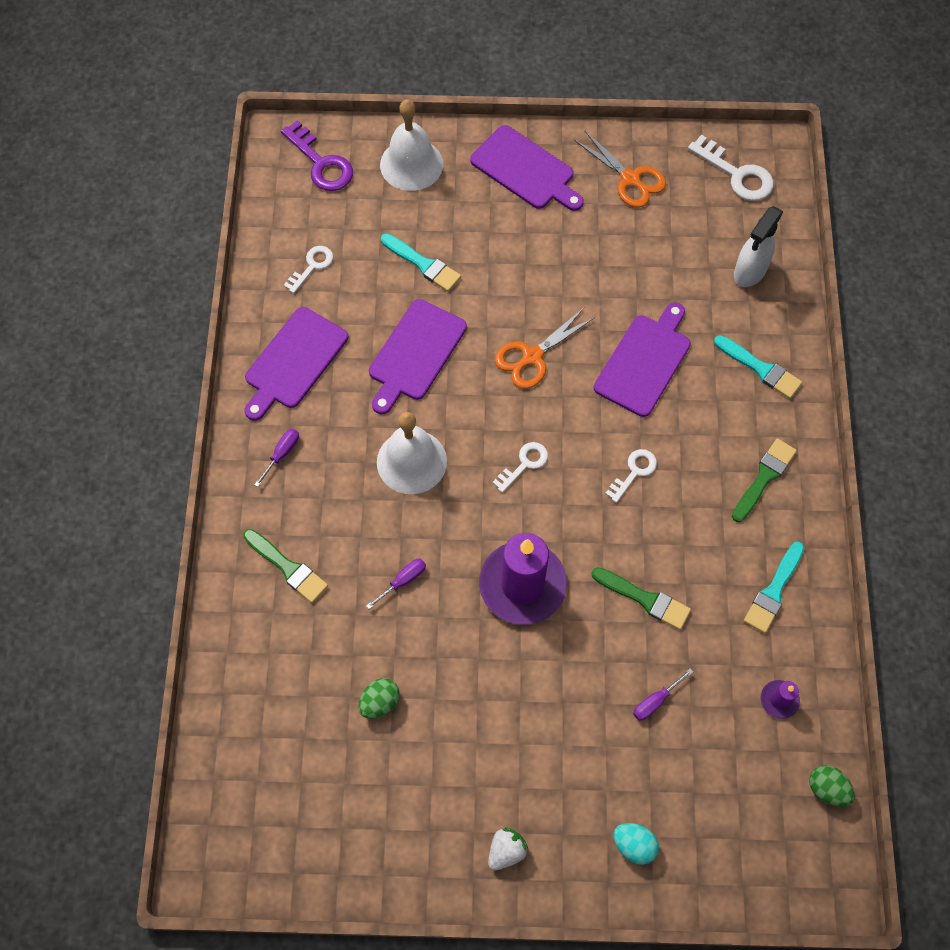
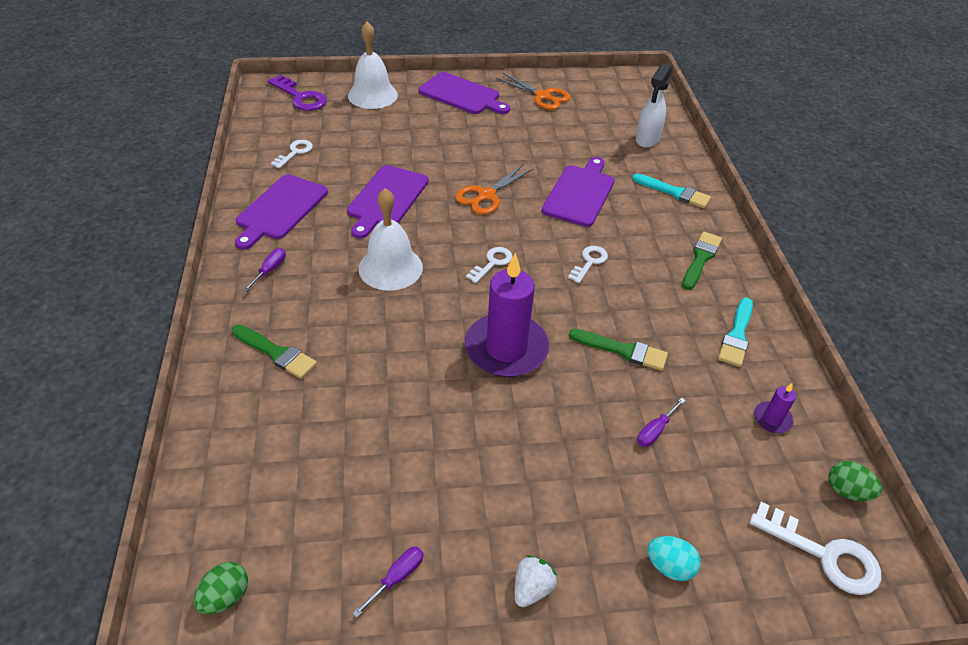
camera: 10 degrees left, 20 degrees down
green egg [358,678,400,719] -> green egg moved to [194,562,248,614]
purple screwdriver [366,559,426,609] -> purple screwdriver moved to [352,547,424,618]
turquoise brush [381,233,461,292] -> none
white key [688,134,774,201] -> white key moved to [749,502,881,595]

